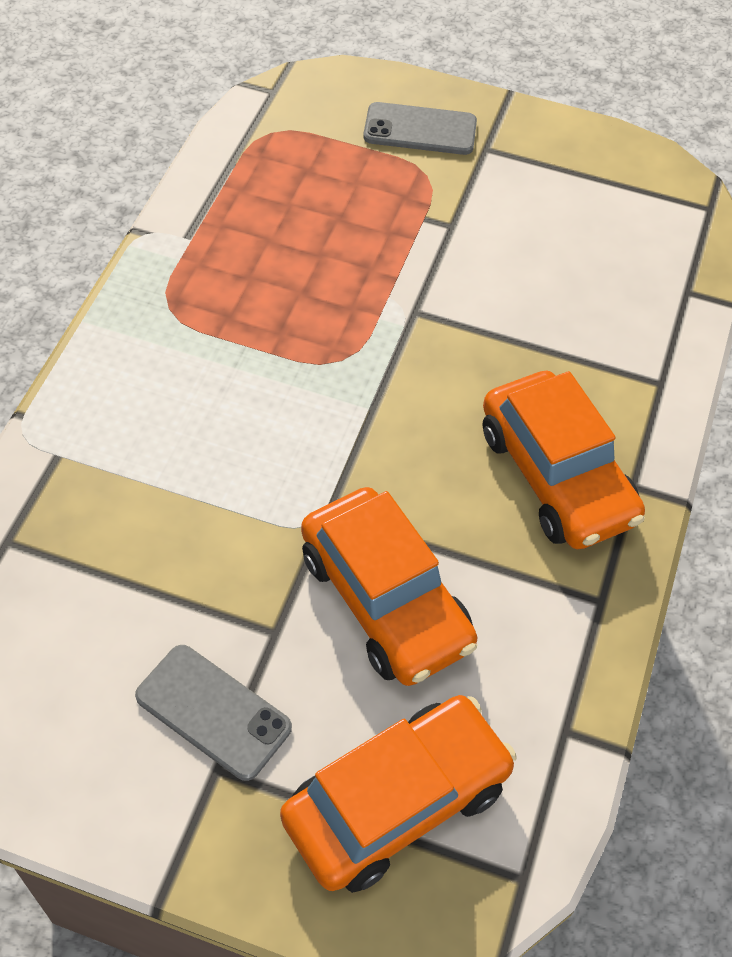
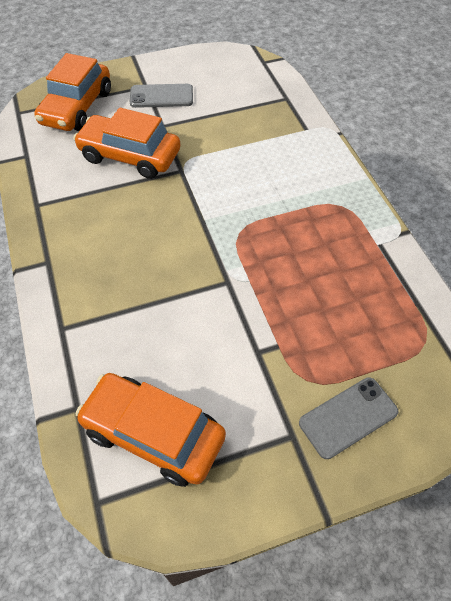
camera: 145 degrees right, 0 degrees up
orange car [483,371,645,549] -> orange car moved to [75,373,226,487]

